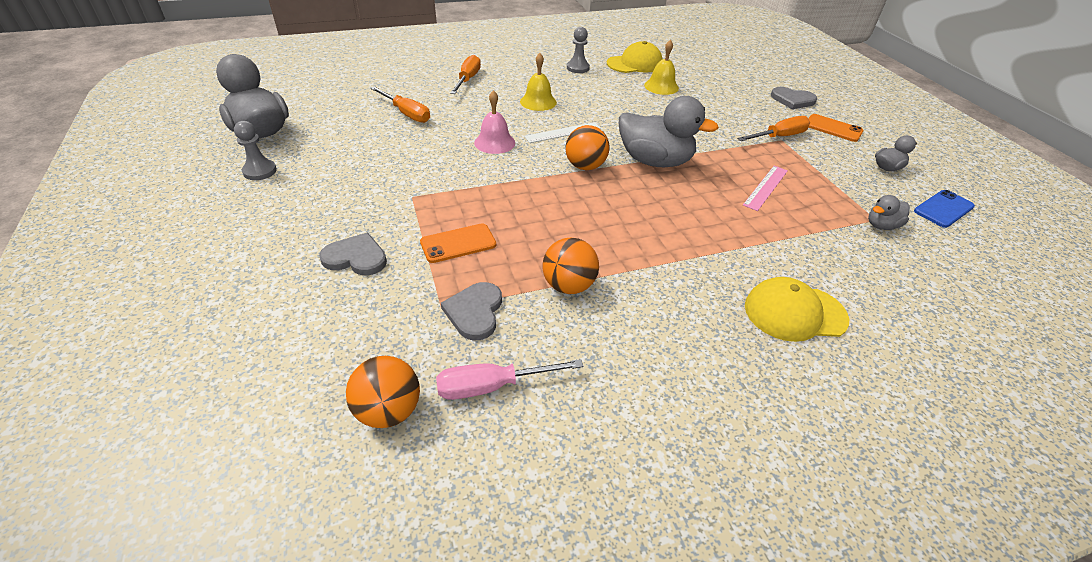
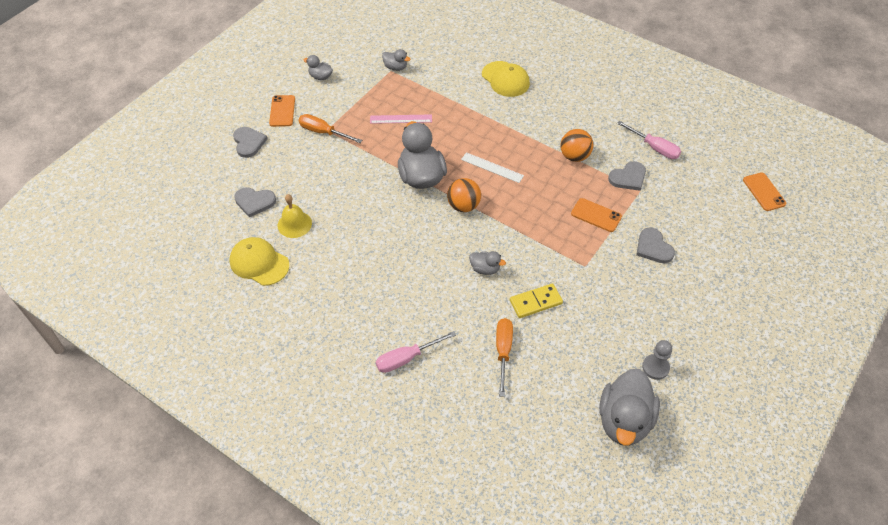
camera: 125 degrees left, 10 degrees up
orange ball [346,356,420,428] -> none
orange screwdriver [450,55,481,94] -> pink screwdriver [376,331,456,373]
pink bell [474,90,515,154] -> grey duck [469,251,506,275]
yellow bell [520,53,557,111] -> none
white ruler [524,122,601,143] -> white ruler moved to [461,152,524,183]
grey pawn [567,27,590,73] -> none
blue phone [914,190,975,228] -> none
none -> grey heart [234,187,276,218]
none -> yellow domino [510,283,563,318]
none -> orange phone [743,172,786,211]

